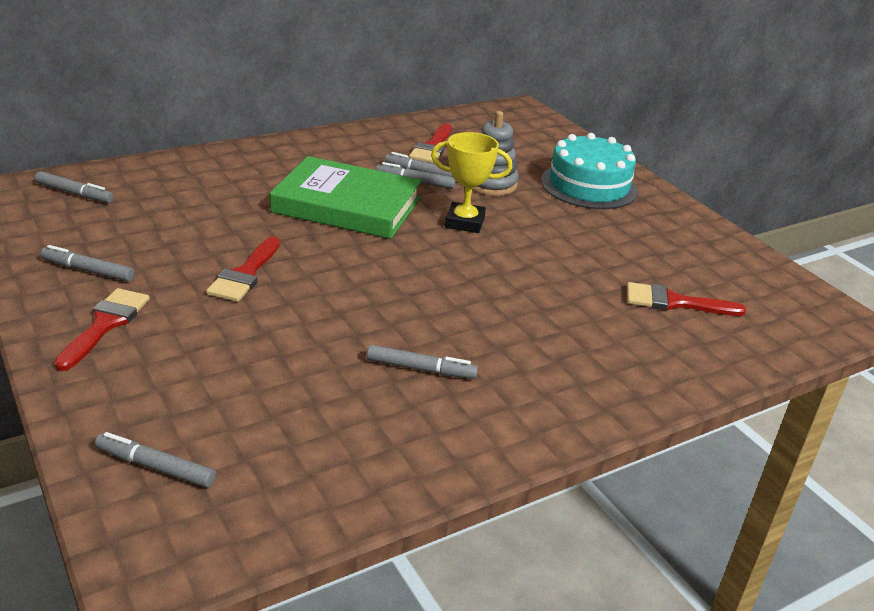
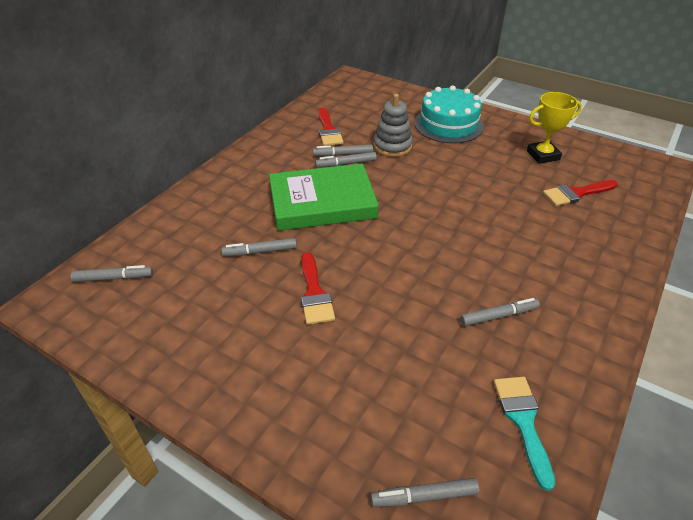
camera: 25 degrees left, 10 degrees up
grey marker [40,245,134,282] -> grey marker moved to [221,238,297,256]
red brush [54,288,150,371] -> none
yellow trophy [431,132,512,233] -> yellow trophy moved to [527,92,582,164]
none -> turquoise brush [494,377,555,491]

